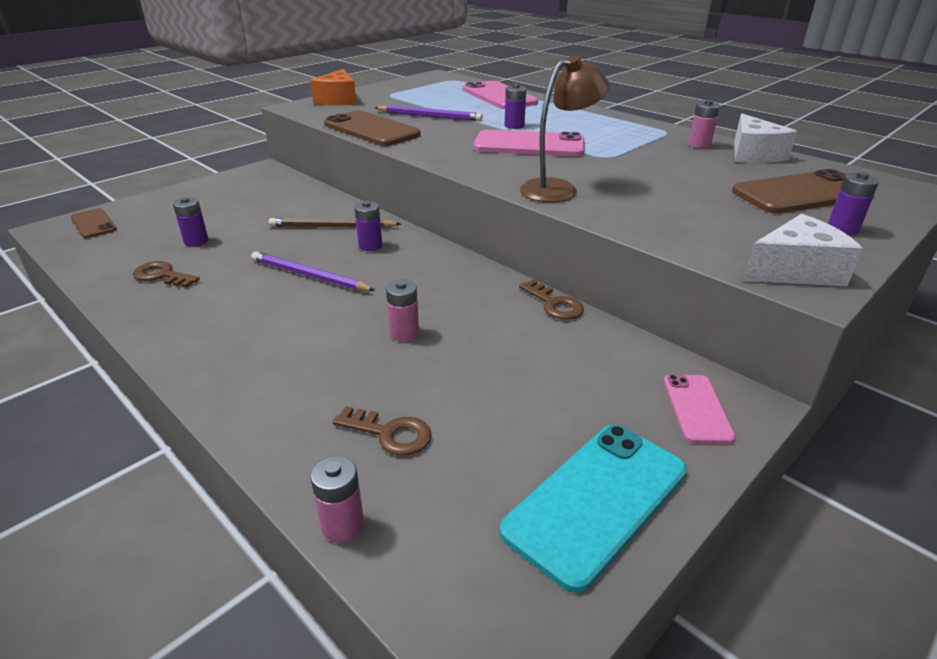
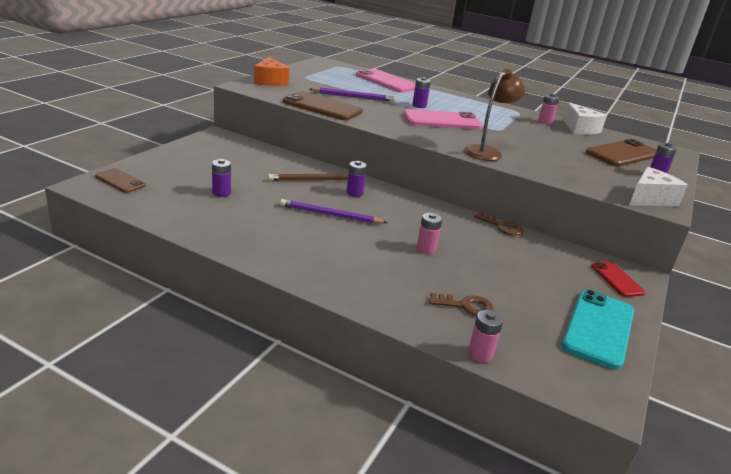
camera: 20 degrees left, 5 degrees down
brown key [133,261,200,288] -> none
pink phone [664,374,736,444] -> red phone [591,262,645,297]

